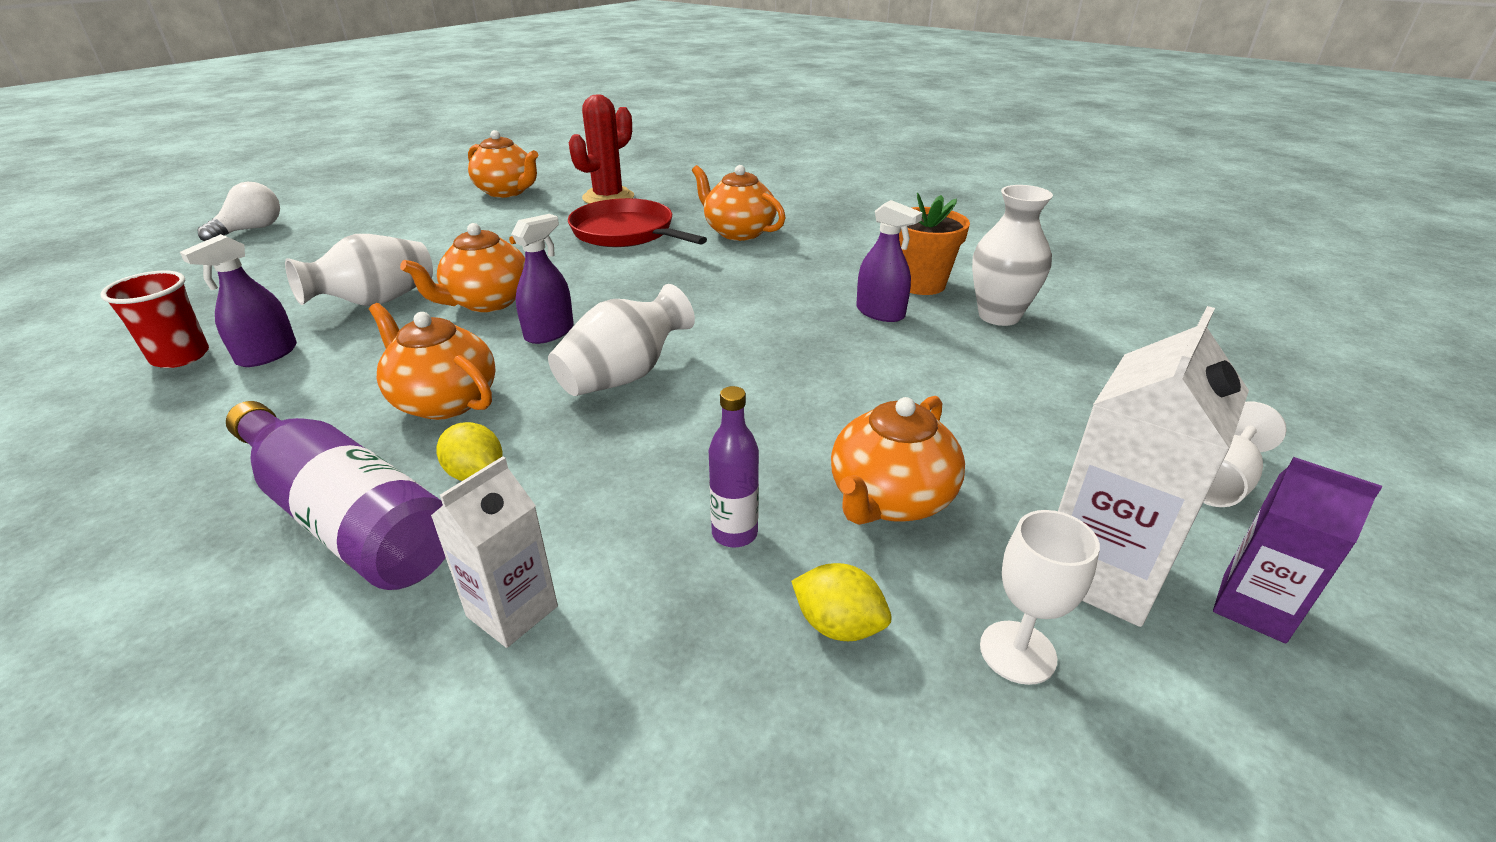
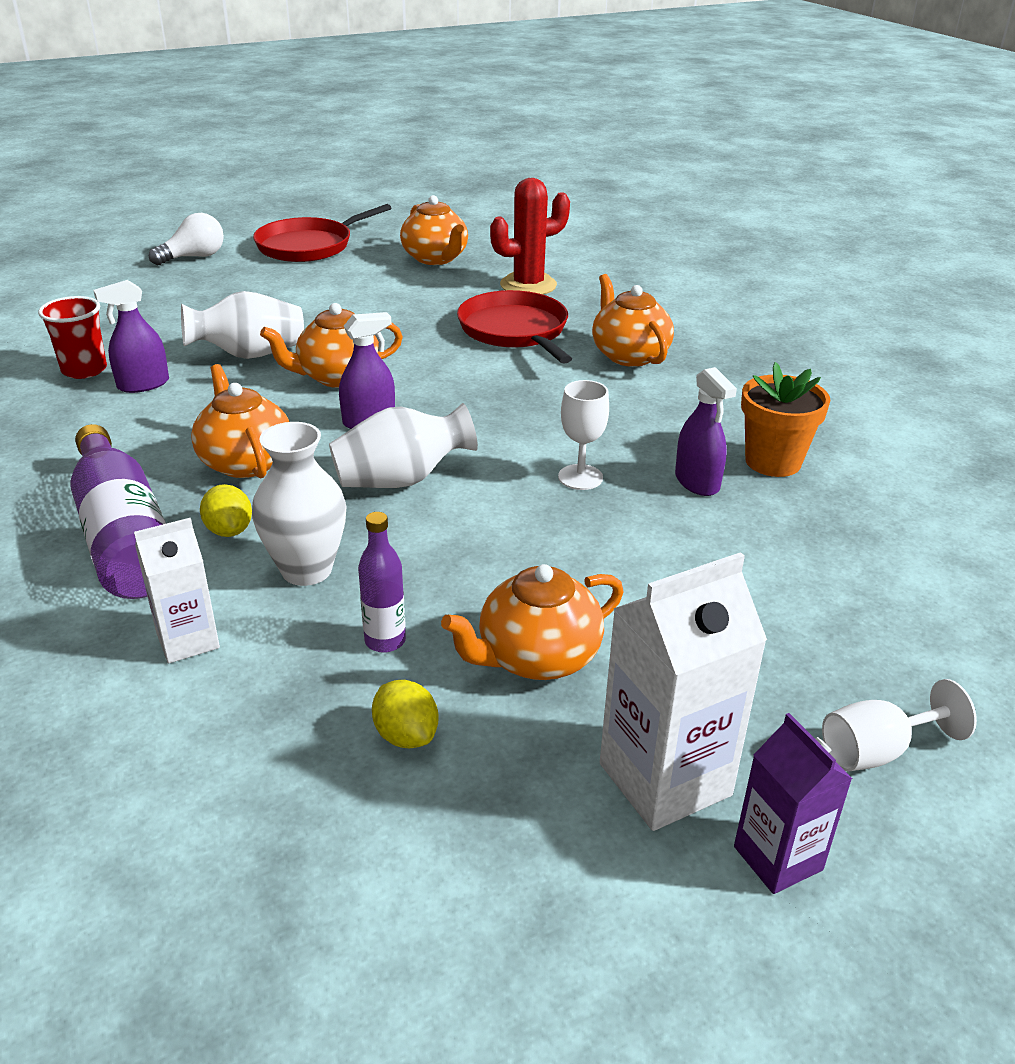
camera: 25 degrees right, 0 degrees up
white vase [972,185,1053,326] -> white vase moved to [252,422,346,586]
white goblet [980,510,1100,685] -> white goblet moved to [558,380,609,490]
none -> red pan [253,204,392,262]

